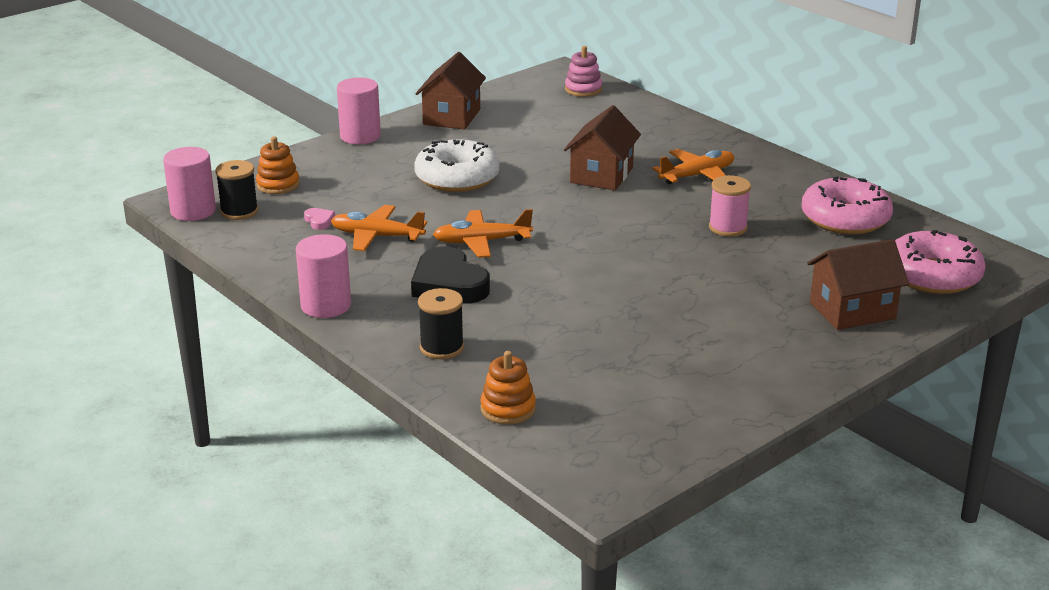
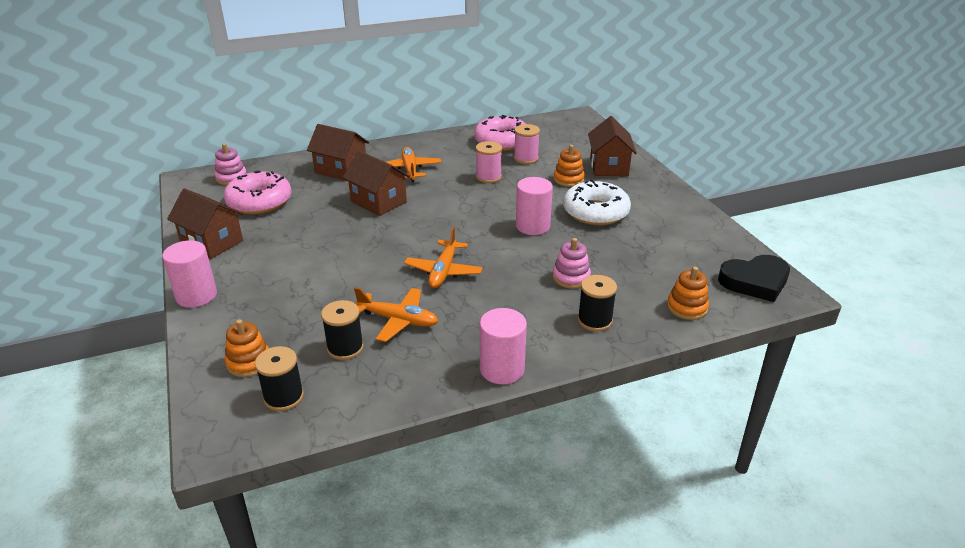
camera: 70 degrees left, 5 degrees up
pink cylinder [163,147,216,221] -> pink cylinder moved to [516,177,553,235]
pink heart [304,208,335,230] -> black spool [321,300,364,360]
orange plane [331,205,427,251] -> orange plane turned 105 degrees counterclockwise [354,287,438,342]
black heart [411,247,490,304] -> black heart moved to [718,255,790,302]
white donut [414,139,500,192] -> white donut moved to [563,180,631,226]
pink donut [895,230,986,294] -> pink donut moved to [223,170,292,215]
none -> brown house [307,124,369,181]
none -> pink spool [514,124,540,164]
none -> pink stacking toy [552,238,591,289]
none -> orange stacking toy [554,145,585,187]

